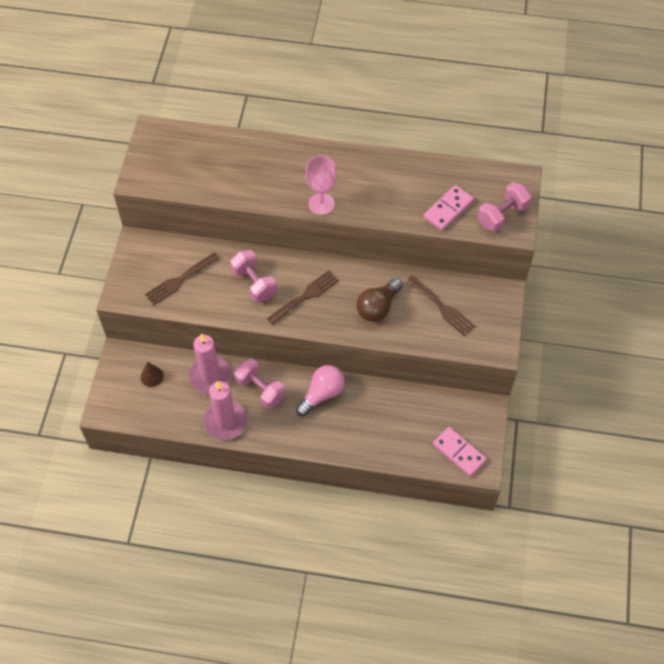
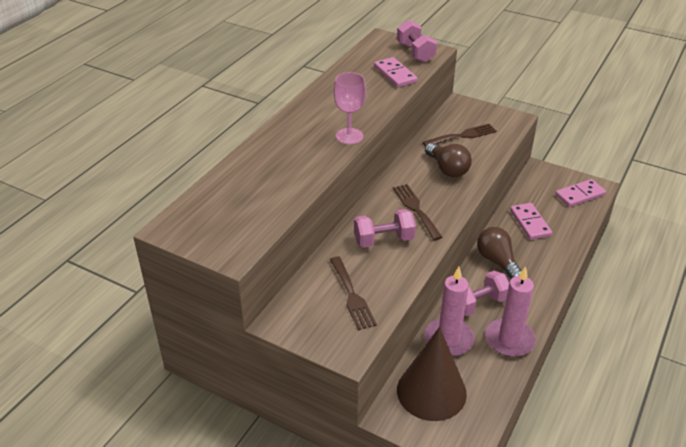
camera: 70 degrees left, 20 degrees down
brown cone [141,362,164,387] -> brown cone [397,327,467,421], size x2.44
pink light bulb [296,365,345,416] -> brown light bulb [477,227,522,279]
none -> pink domino [510,203,552,240]

